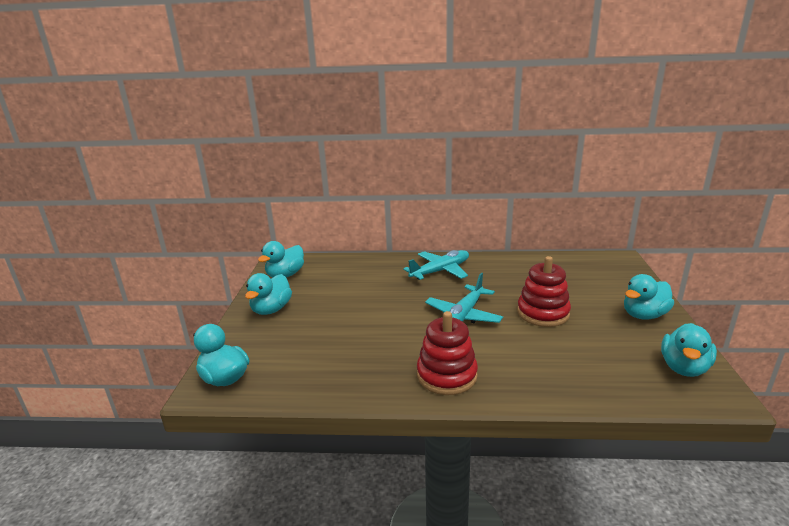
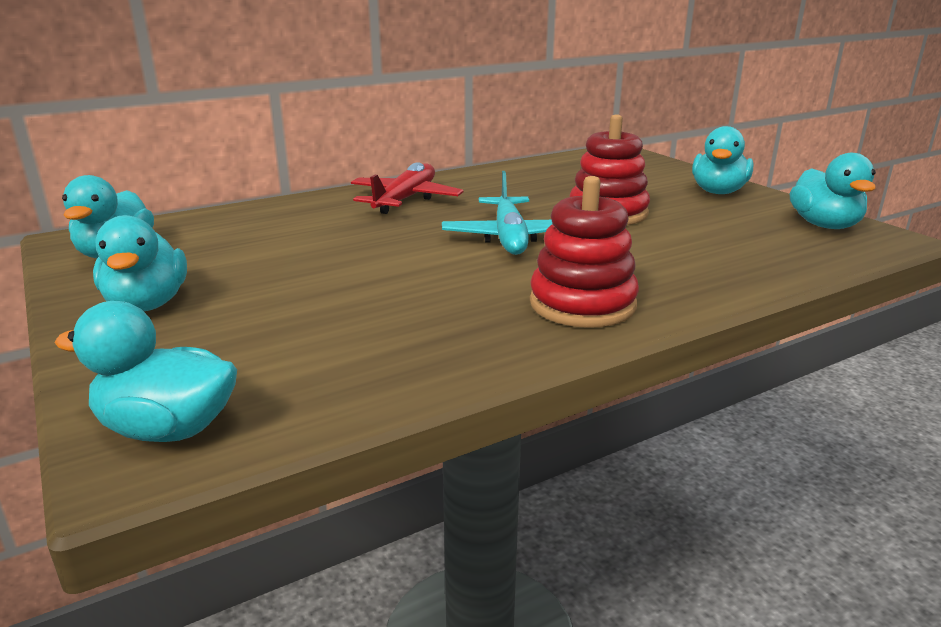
camera: 35 degrees left, 0 degrees up
turquoise plane [403,250,469,280] -> red plane [351,162,464,214]

